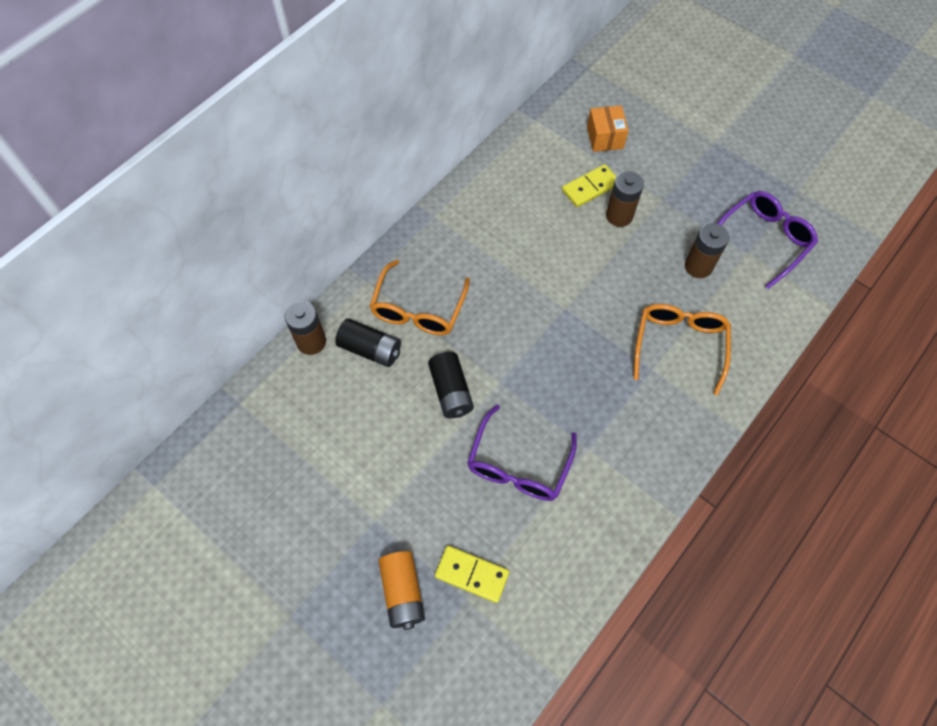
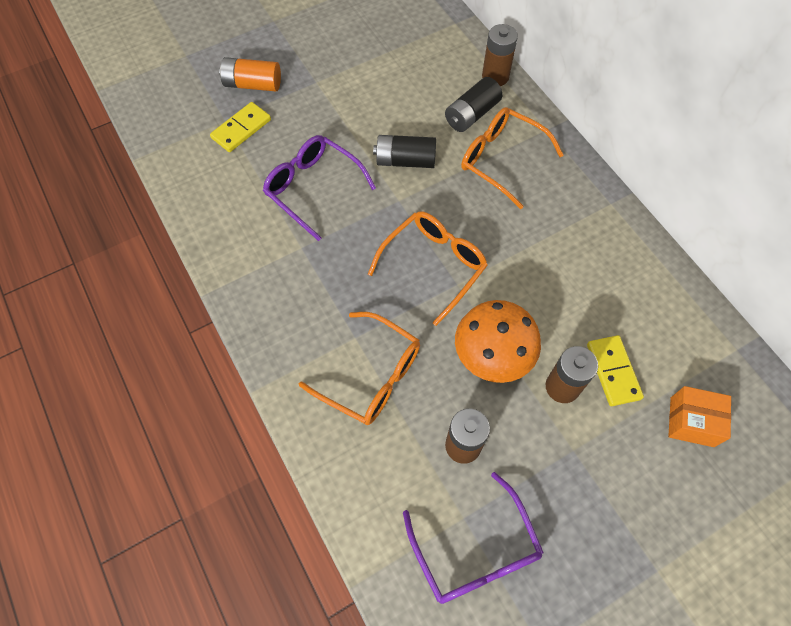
camera: 110 degrees right, 0 degrees up
none -> orange glasses [368,211,488,326]
none -> orange mushroom [455,300,541,383]

